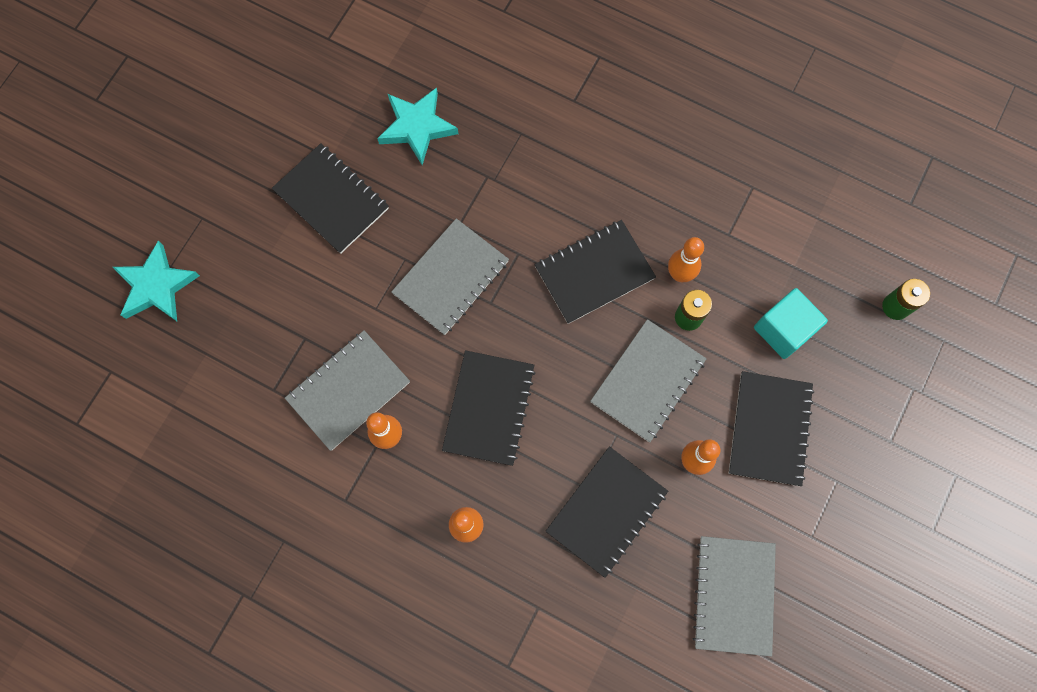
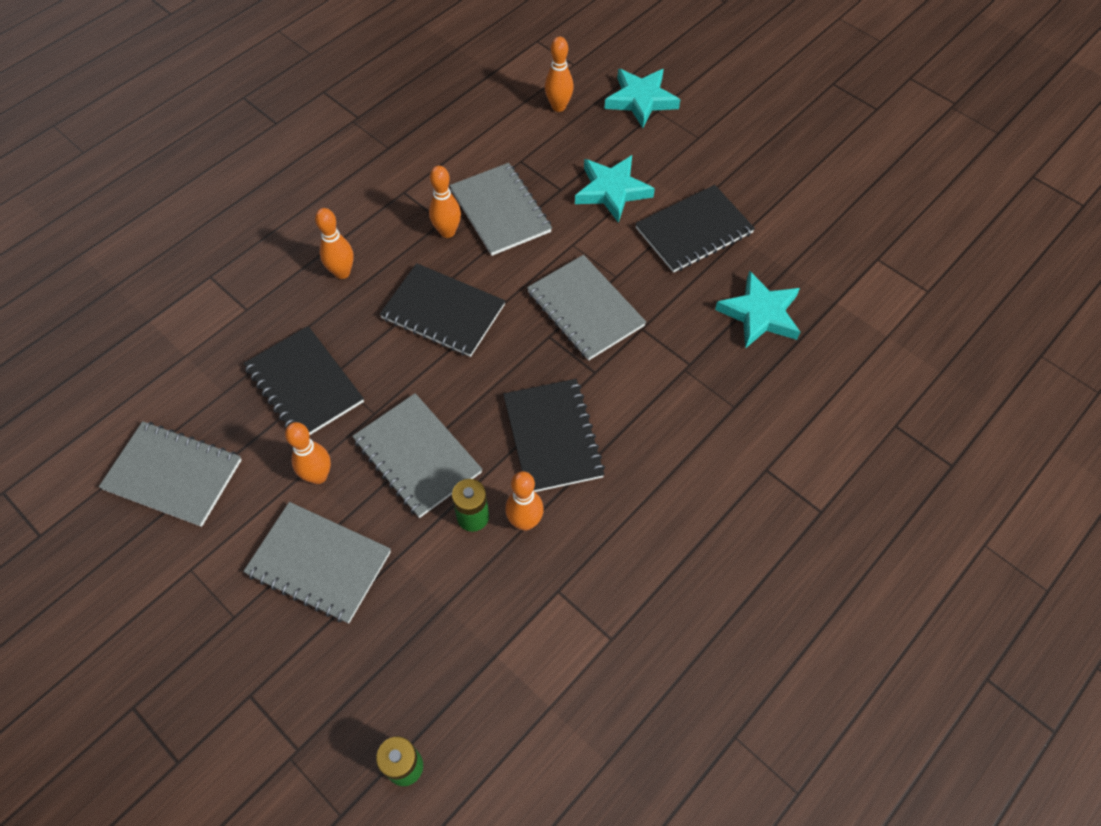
camera: 105 degrees right, 15 degrees down
black notebook [729,371,814,486] -> grey notebook [243,502,391,623]
turquoise cube [754,288,828,359] -> none
none -> orange bowling pin [544,36,574,112]
none -> turquoise star [575,155,655,223]

